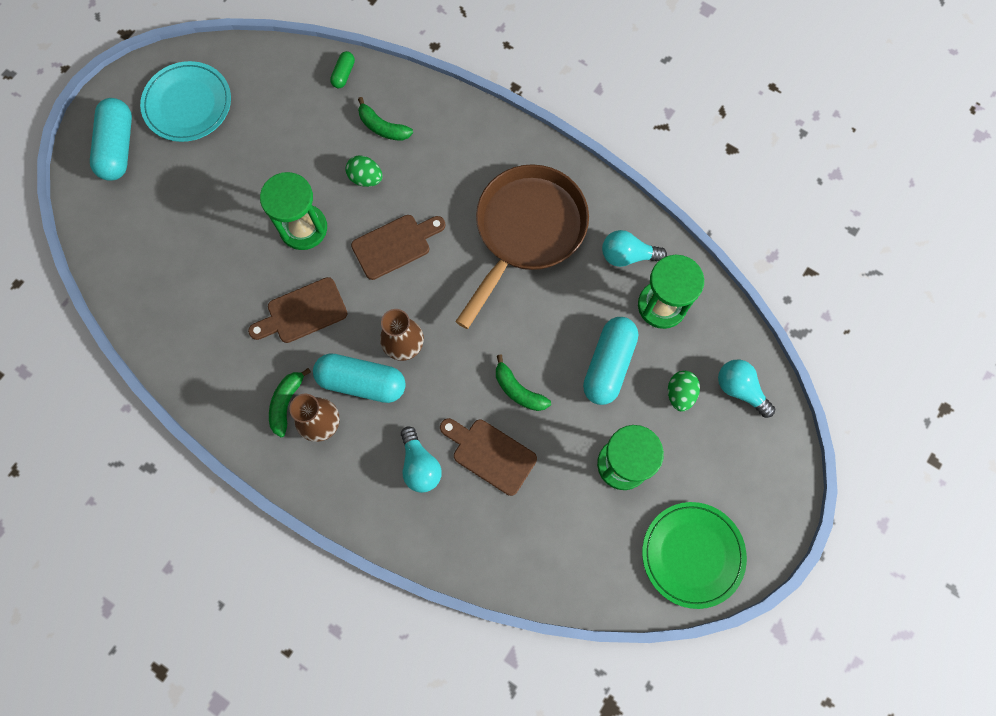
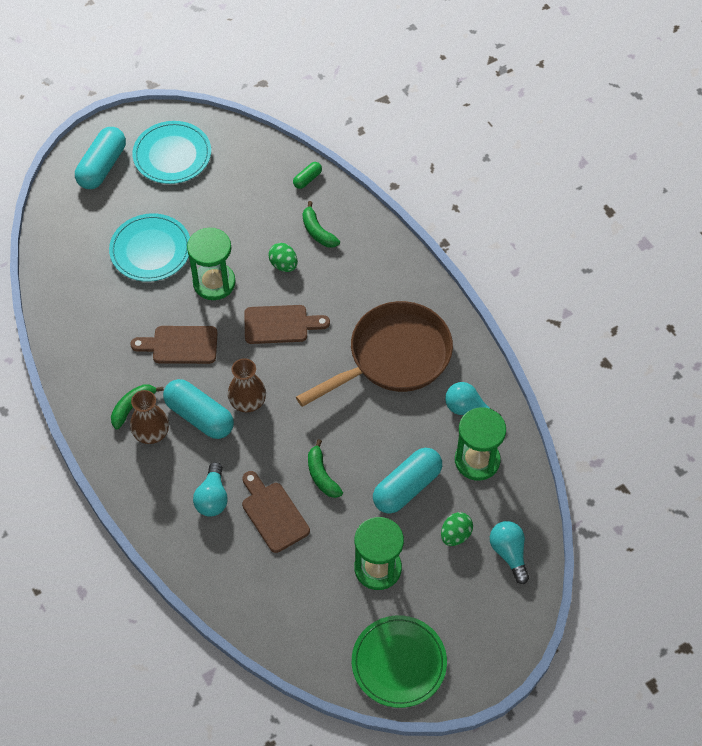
camera: 25 degrees right, 15 degrees down
none -> turquoise plate [109,213,190,282]

